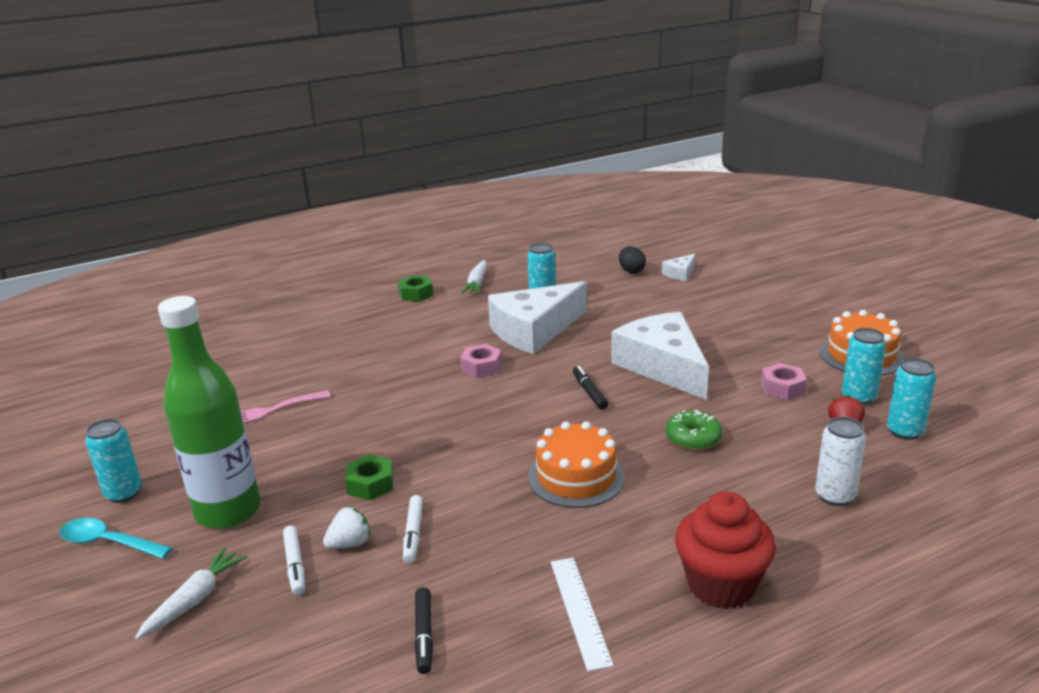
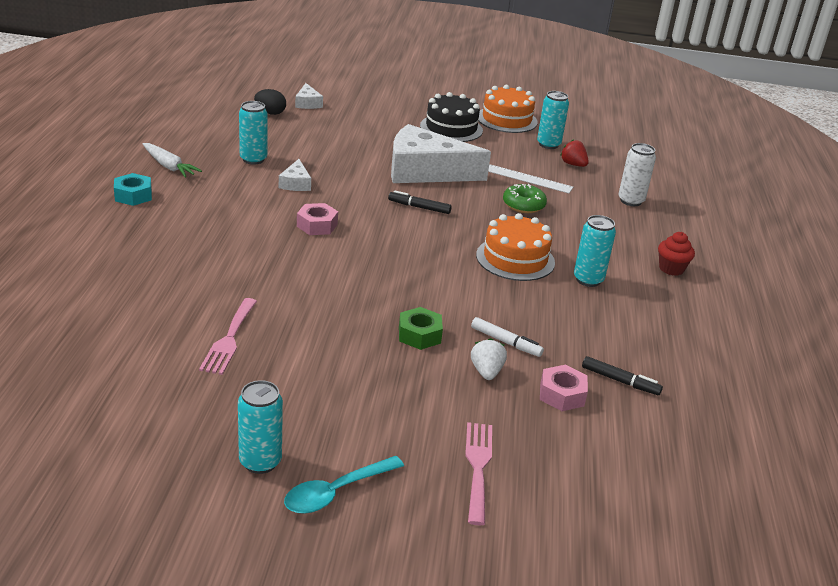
camera: 60 degrees left, 5 degrees up
white carrot [135,547,247,640] -> pink fork [465,422,492,525]
green bottle [158,296,260,529] -> none
white marker [283,526,305,596] -> none
green nut [398,275,433,302] -> turquoise nut [114,173,152,206]
white cheese [488,281,587,354] -> white cheese [279,159,311,191], size x0.43
white ruler [551,558,614,671] -> white ruler moved to [488,165,573,193]
red cupcake [675,491,776,609] -> red cupcake [658,232,695,276], size x0.55
pink nut [761,363,807,400] -> pink nut moved to [540,365,588,411]
turquoise can [887,358,936,440] -> turquoise can moved to [574,215,616,287]
none -> black cake [420,92,483,142]

